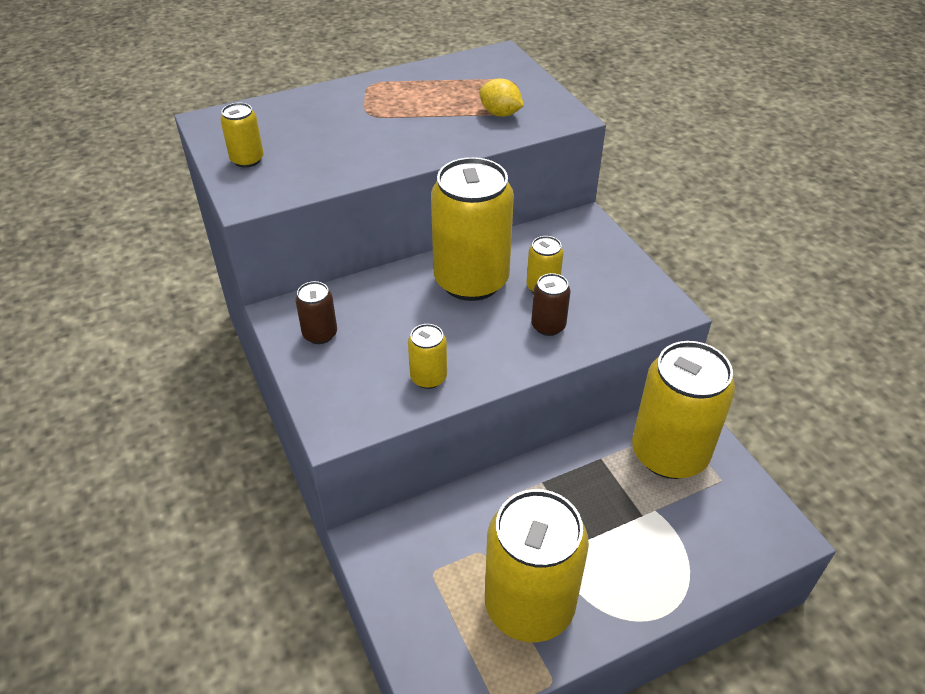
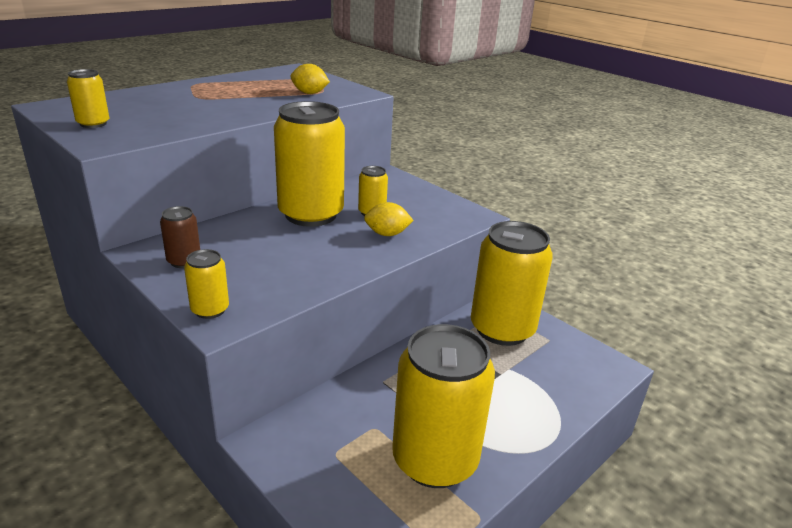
camera: 20 degrees left, 15 degrees down
yellow can [408,324,447,389] -> yellow can moved to [184,249,229,319]
brown can [531,273,570,336] -> yellow lemon [364,202,414,236]

